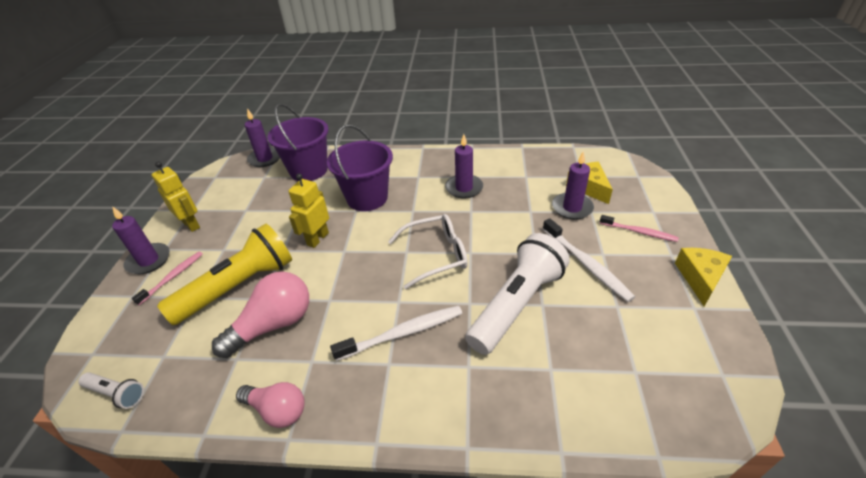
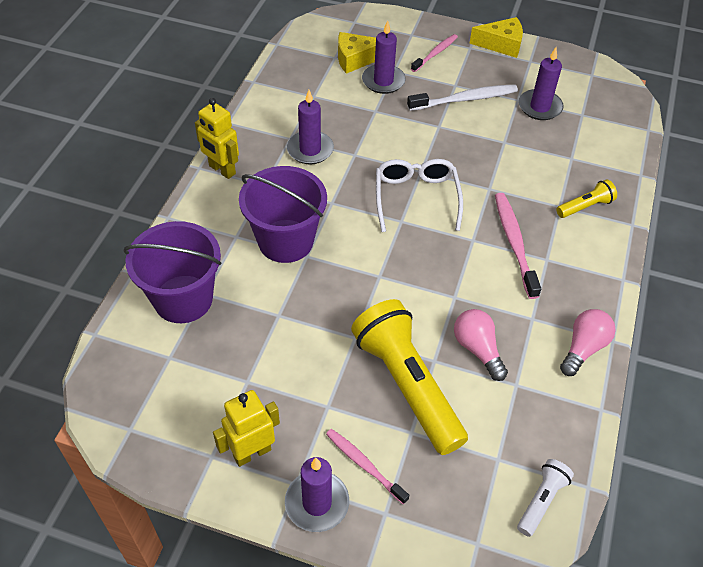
camera: 80 degrees left, 10 degrees up
pink light bulb [212,271,309,358] -> pink light bulb [454,309,508,381], size x0.66
purple candle [245,108,280,167] -> purple candle moved to [519,47,564,120]
yellow robot [288,174,329,248] -> yellow robot moved to [195,98,239,179]
white toothbrush [330,306,462,361] -> pink toothbrush [495,193,541,299]
white flashlight [465,233,570,355] -> none
yellow cheese [675,248,732,306] -> yellow cheese turned 150 degrees clockwise [469,17,523,58]
none -> yellow flashlight [556,179,617,218]

